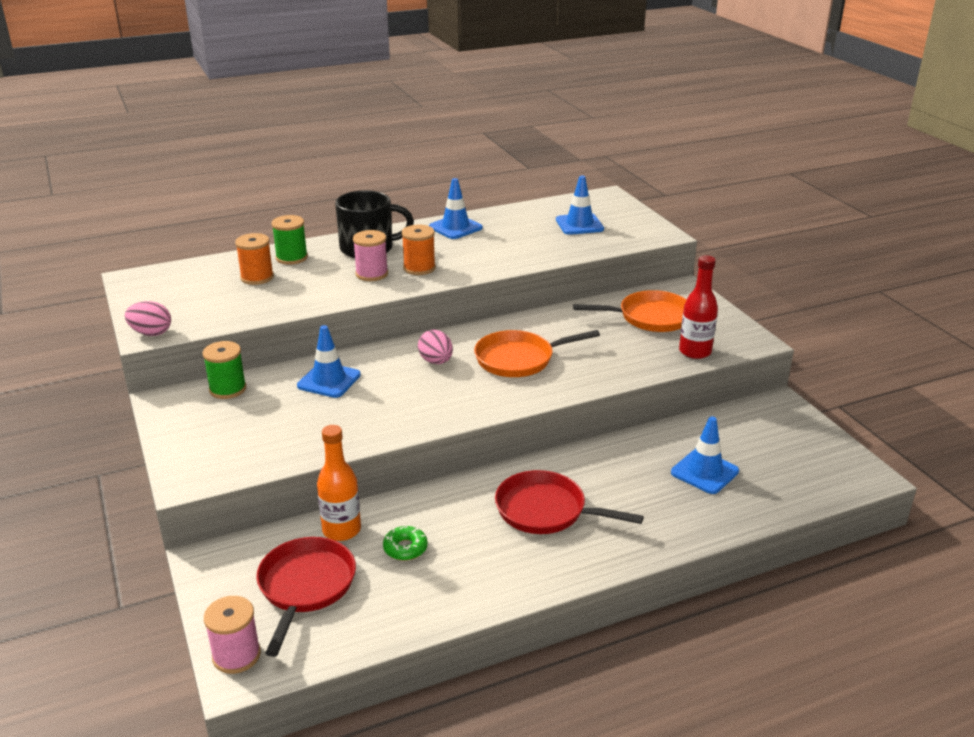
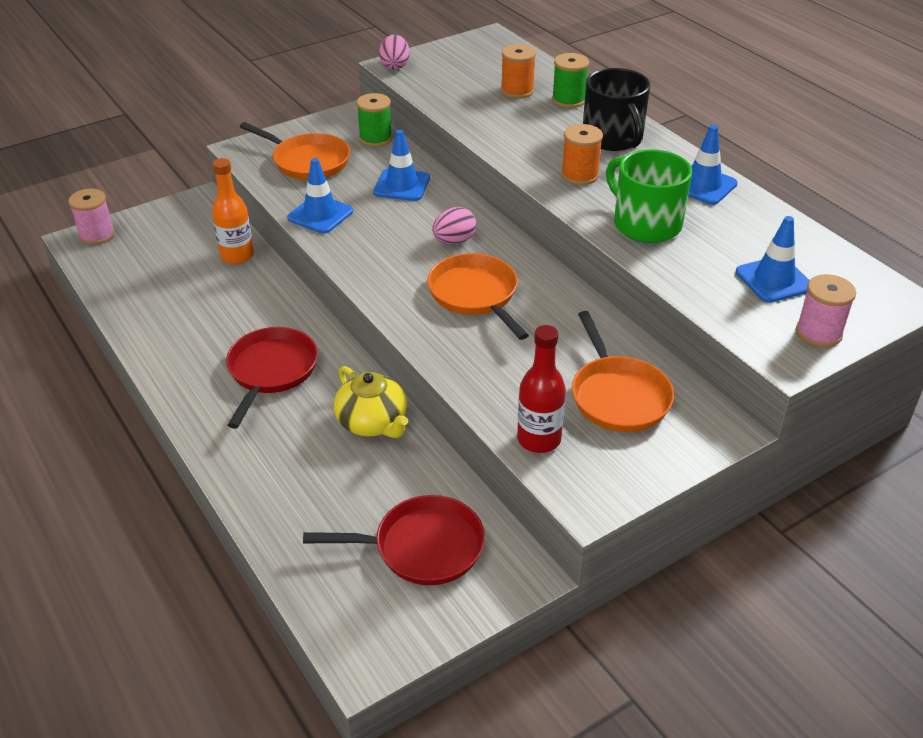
camera: 80 degrees right, 10 degrees up
red pan [256,537,356,657] -> red pan moved to [303,495,485,585]
pink spool [353,230,388,281] -> pink spool moved to [796,274,856,348]
green donut [383,526,428,561] -> none
blue traffic cone [671,416,739,494] -> blue traffic cone moved to [287,158,353,234]
none -> orange pan [240,122,350,180]
none -> yellow teapot [334,366,408,438]
none -> green mug [606,149,692,243]

